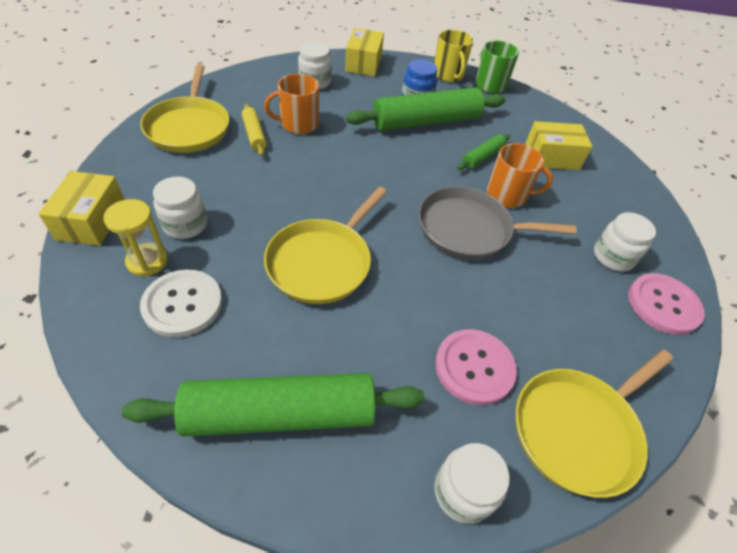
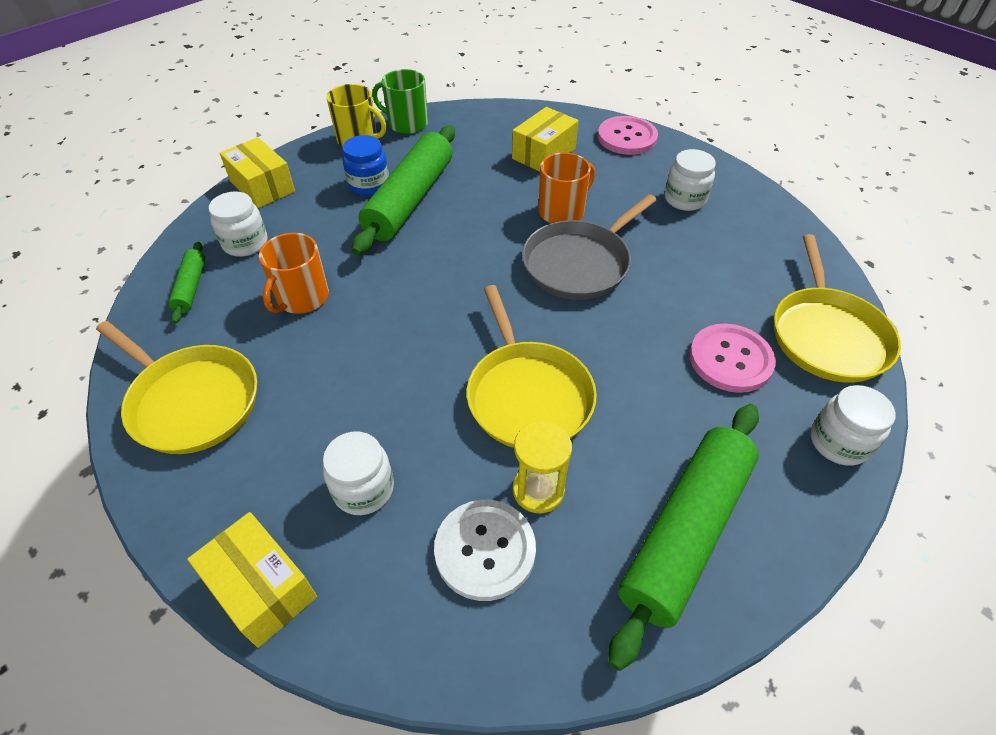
camera: 45 degrees left, 0 degrees up
yellow hourglass [103,199,168,276] -> yellow hourglass moved to [513,420,572,513]
yellow rolling pin [242,104,267,156] -> none
green rolling pin [457,134,510,170] -> green rolling pin moved to [168,241,205,323]
pink button [628,273,705,335] -> pink button moved to [598,116,658,155]

